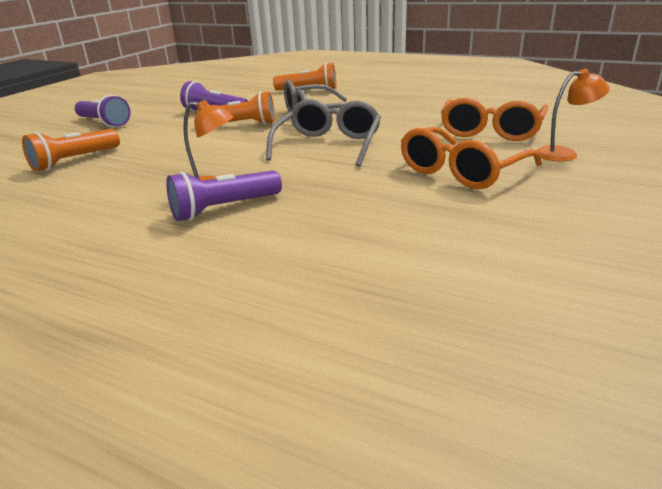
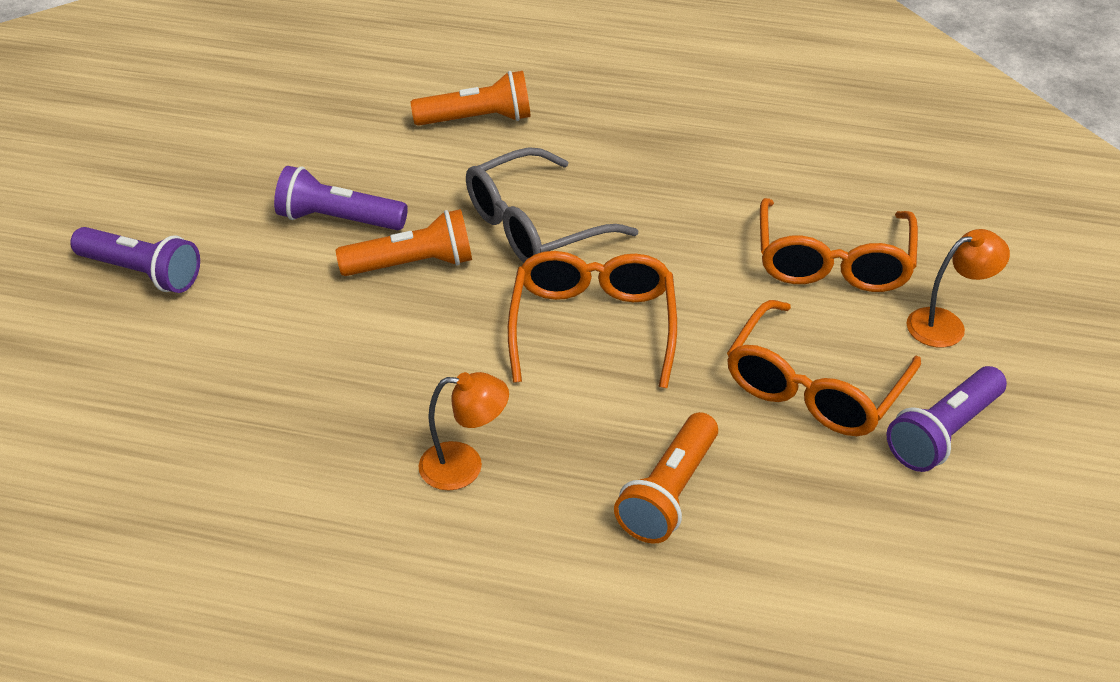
camera: 15 degrees left, 15 degrees up
orange flashlight [22,129,120,171] -> orange flashlight moved to [614,412,718,543]
purple flashlight [166,170,282,221] -> purple flashlight moved to [886,366,1007,472]
grey glasses [266,99,381,167] -> orange glasses [508,251,677,388]

